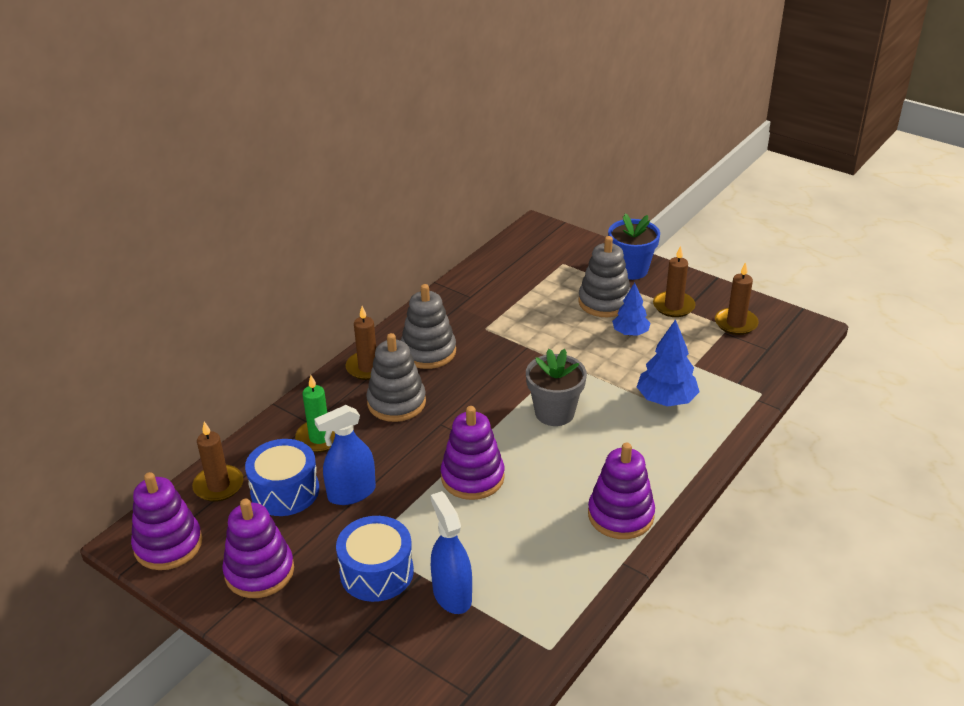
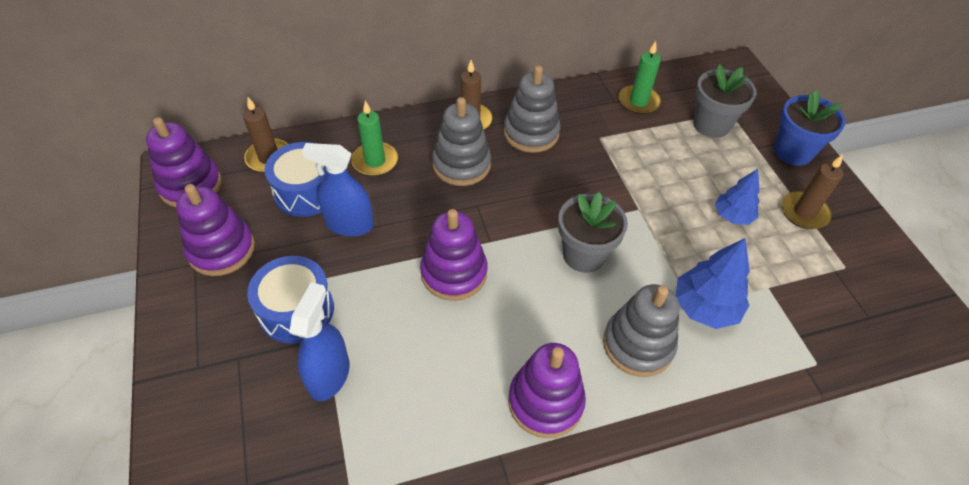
camera: 35 degrees right, 15 degrees up
grey stacking toy [578,236,631,317] -> grey stacking toy moved to [603,284,679,377]
brown candle [715,262,759,335] -> none
none -> green candle [619,41,661,114]
none -> grey flower pot [693,64,756,138]

